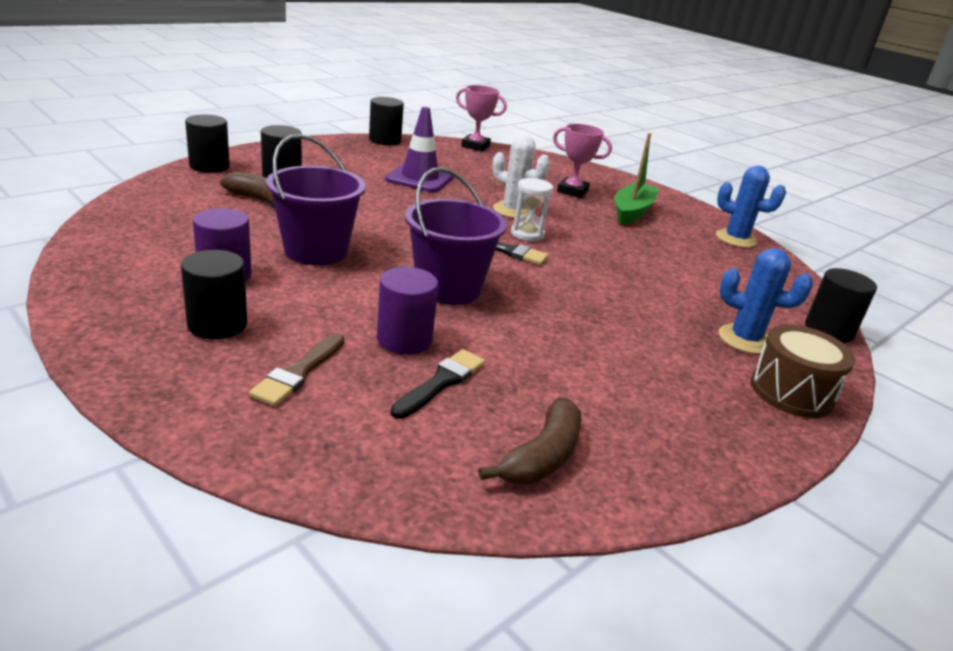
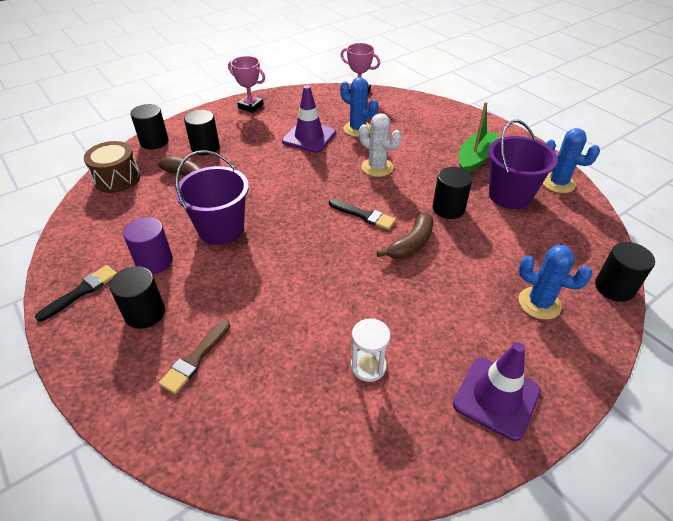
camera: 10 degrees right, 15 degrees up
black cylinder [369,97,404,145] -> black cylinder moved to [433,167,472,219]
purple cylinder [377,267,438,355] -> none
black brush [391,349,485,419] -> black brush moved to [35,265,117,321]
purple bucket [405,167,507,305] -> purple bucket moved to [488,120,558,209]
brown banana [478,398,581,484] -> brown banana moved to [377,212,433,259]
white hourglass [511,178,553,241] -> white hourglass moved to [351,318,391,382]
pink trophy [553,124,612,198] -> pink trophy moved to [228,56,265,113]
brown drum [751,325,856,418] -> brown drum moved to [84,141,140,193]
none -> blue cactus [340,77,378,137]
none -> purple traffic cone [453,342,541,441]

